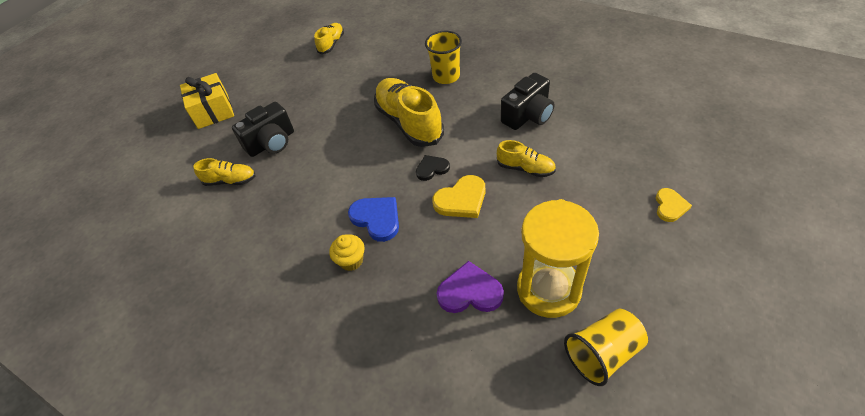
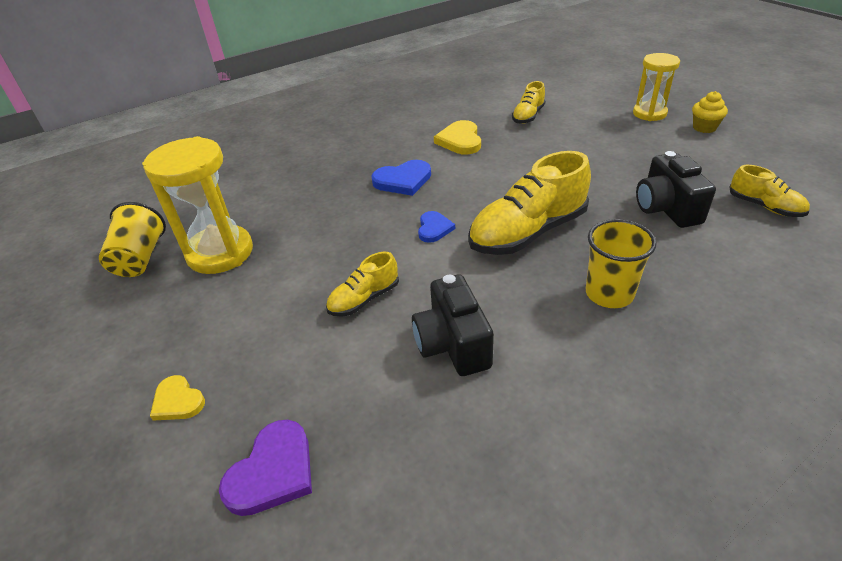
camera: 115 degrees right, 10 degrees down
yellow gift [180,73,234,129] -> yellow hourglass [633,53,680,121]
black camera [232,102,294,157] -> black camera moved to [636,151,716,228]
yellow cupcake [329,234,365,271] -> yellow cupcake moved to [692,91,728,133]
yellow shoe [374,78,444,147] -> yellow shoe turned 150 degrees clockwise [468,151,591,255]
black heart [416,155,450,181] -> blue heart [418,211,455,243]
yellow heart [432,175,485,218] -> yellow heart moved to [434,120,481,155]
purple heart [437,261,504,313] -> purple heart moved to [219,420,312,516]

